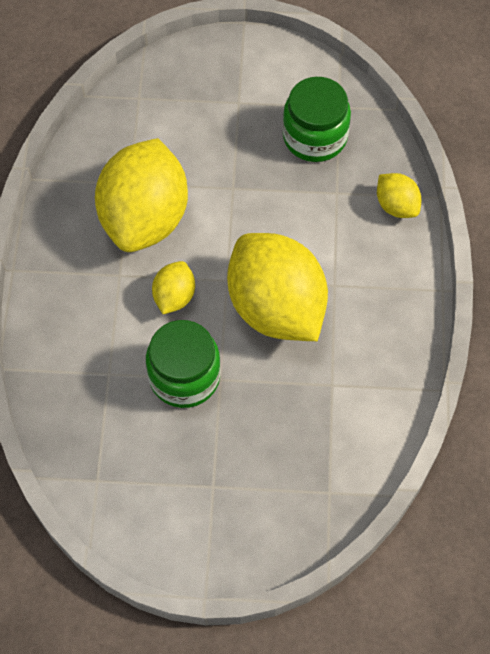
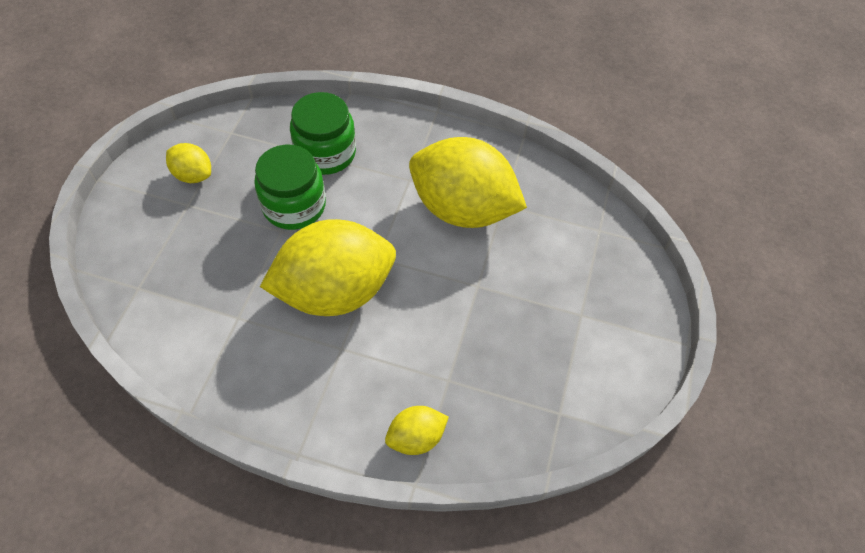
camera: 100 degrees right, 5 degrees down
yellow lemon [152,261,195,314] -> yellow lemon moved to [166,143,211,183]
green jar [282,77,351,162] -> green jar moved to [290,92,356,175]

